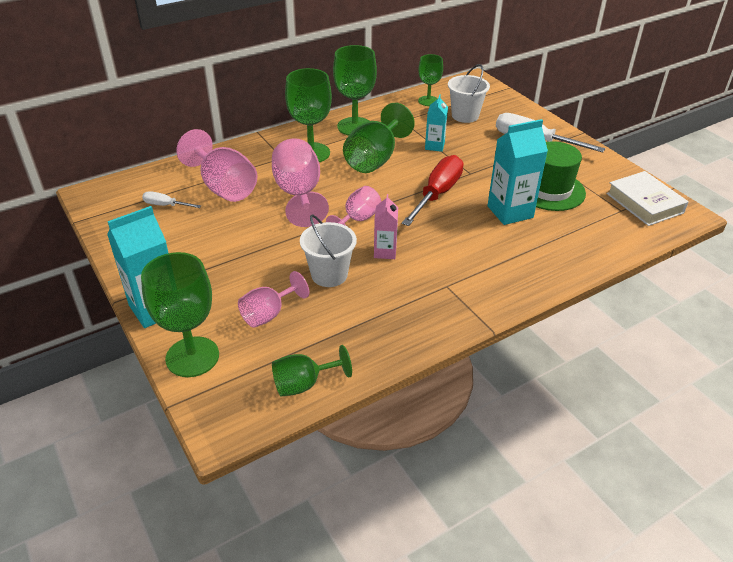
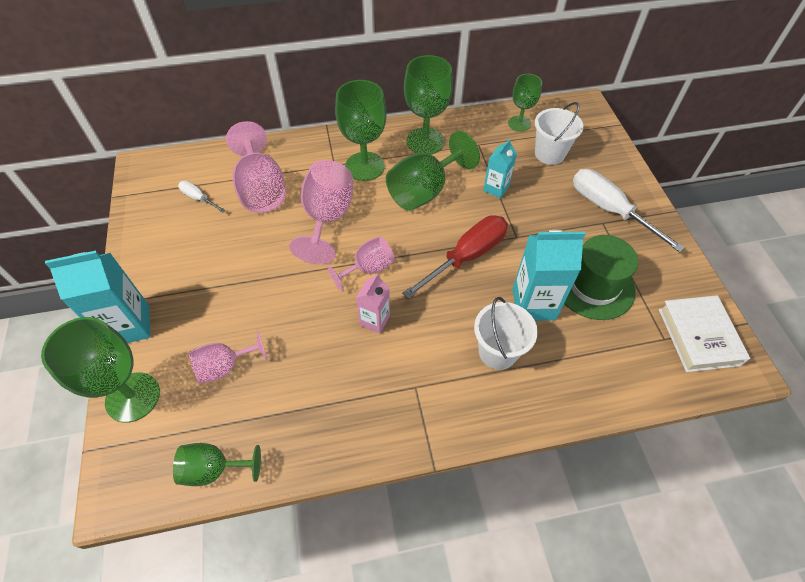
camera: 20 degrees right, 15 degrees up
white bucket [300,214,357,287] -> white bucket moved to [474,297,538,370]

